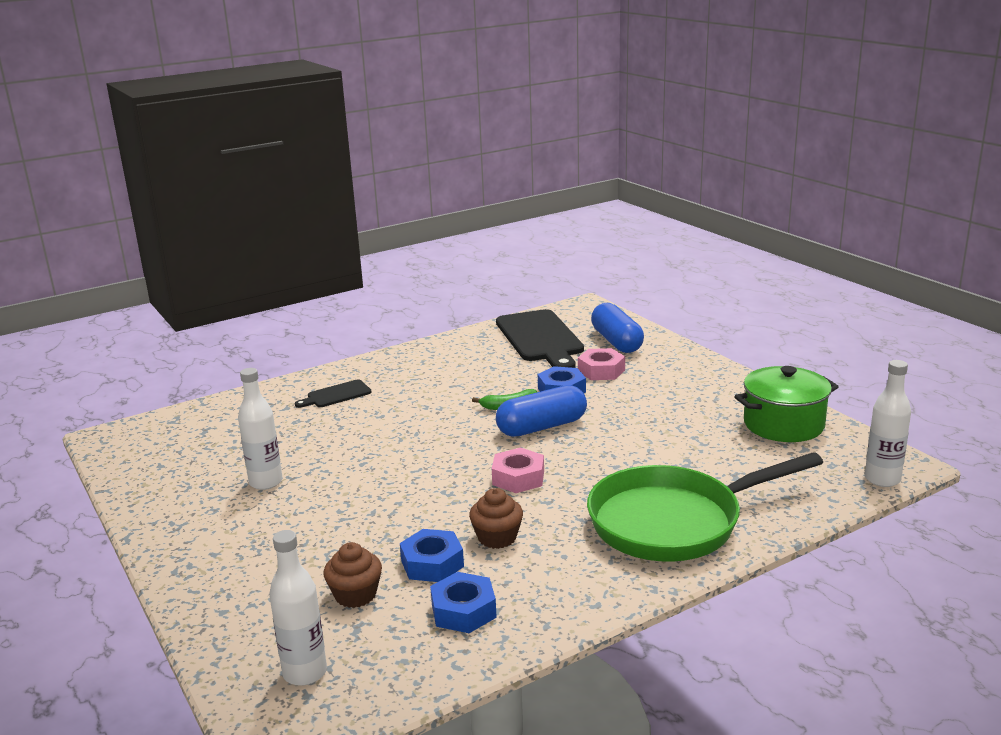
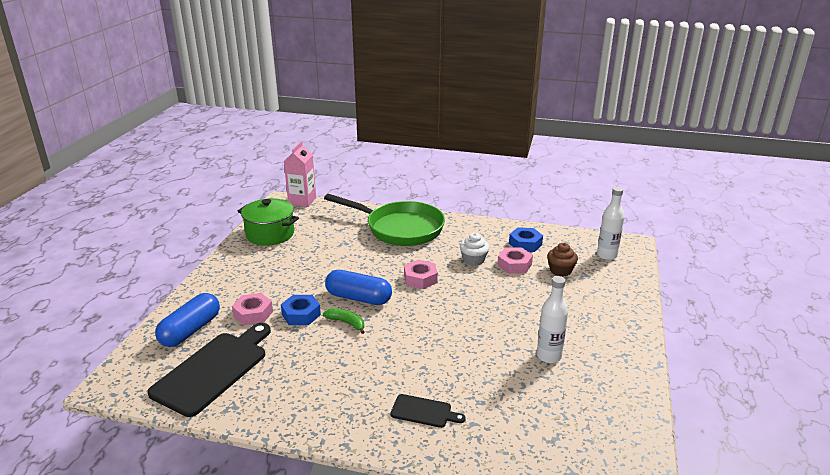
camera: 135 degrees left, 5 degrees up
blue nut [400,529,464,582] -> pink nut [497,247,533,274]
brown cupcake [469,488,523,549] -> white cupcake [460,233,489,266]
white bottle [865,360,911,487] -> pink carton [284,141,316,207]

